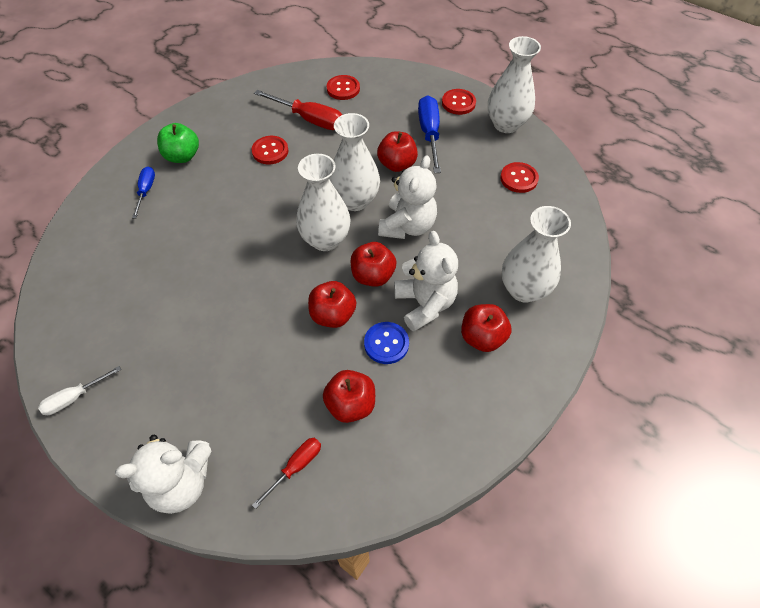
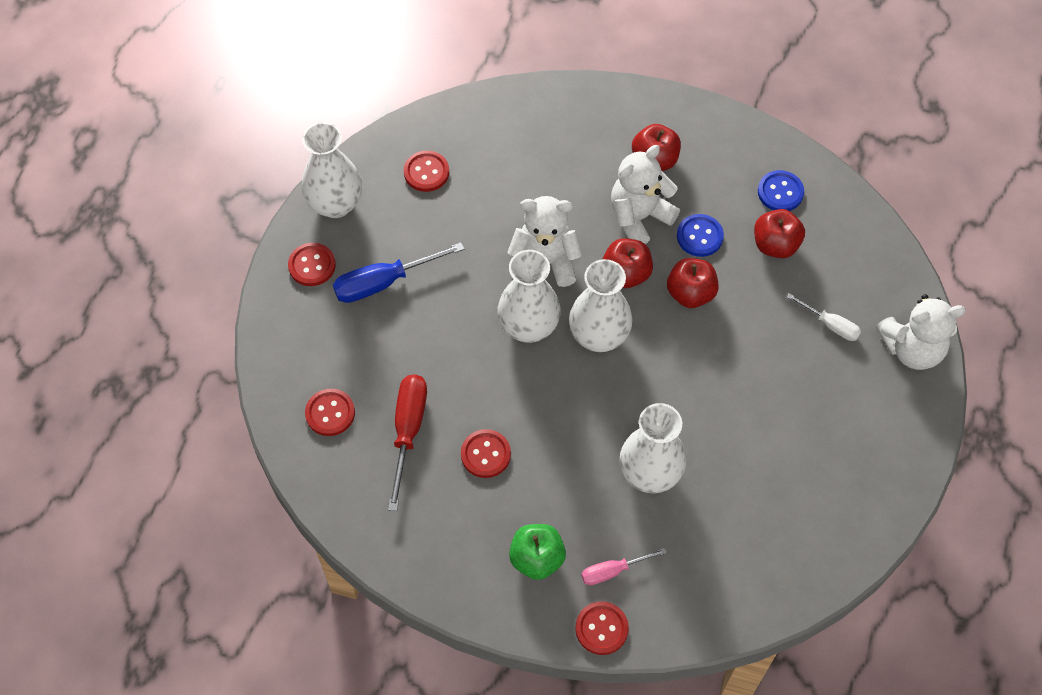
camera: 110 degrees left, 5 degrees up
white screwdriver [38,366,121,415] -> white screwdriver moved to [787,293,861,341]
white teddy bear [115,435,211,514] -> white teddy bear turned 120 degrees clockwise [876,294,966,370]
blue screwdriver [132,166,155,218] -> pink screwdriver [581,548,667,585]
red screwdriver [252,438,321,509] -> none
red apple [377,131,418,172] -> none
white vase [502,206,571,302] -> white vase moved to [620,403,686,493]
none -> red button [575,601,629,655]
none -> blue button [758,170,804,211]

